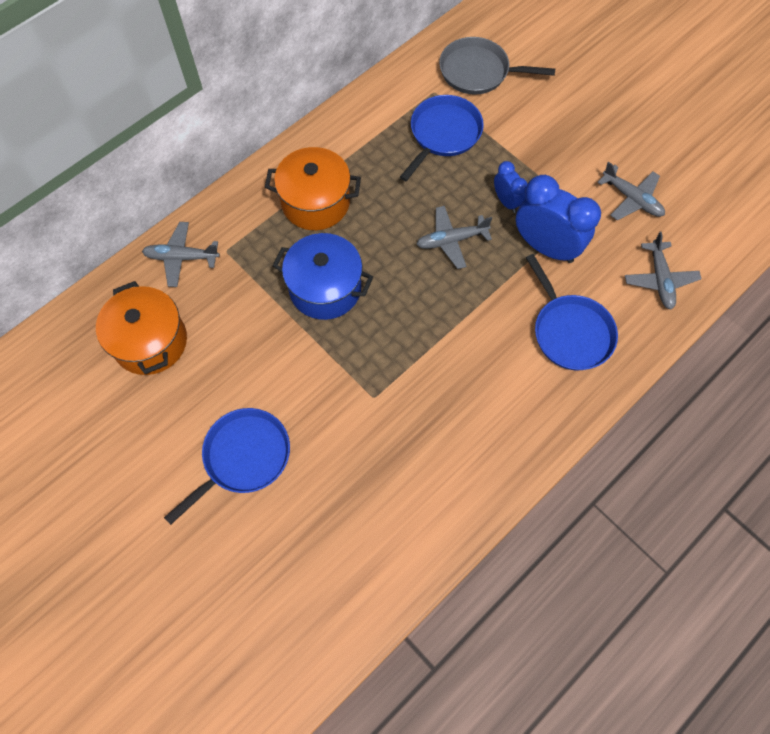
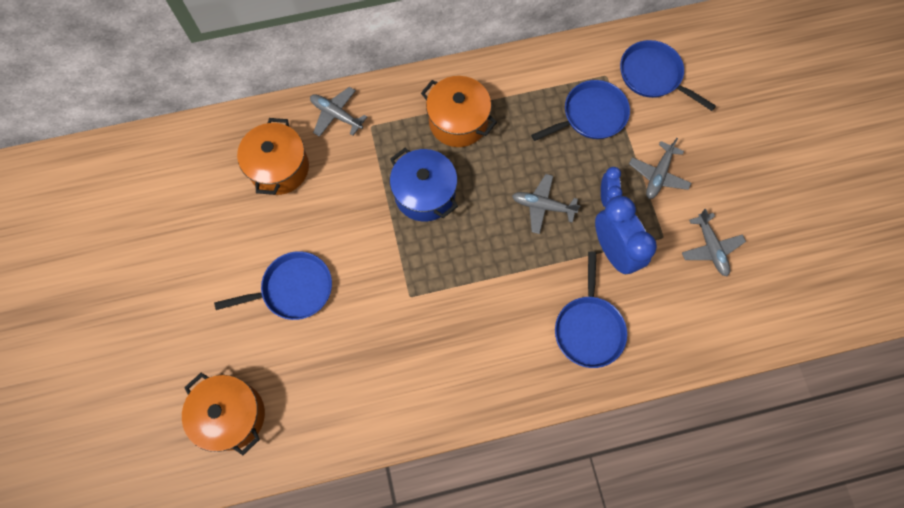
camera: 30 degrees right, 5 degrees up
grey pan [439,37,555,95] -> blue pan [620,40,716,111]
grey plane [625,231,701,310] -> grey plane moved to [629,138,691,199]
none -> orange pot [182,373,265,455]

